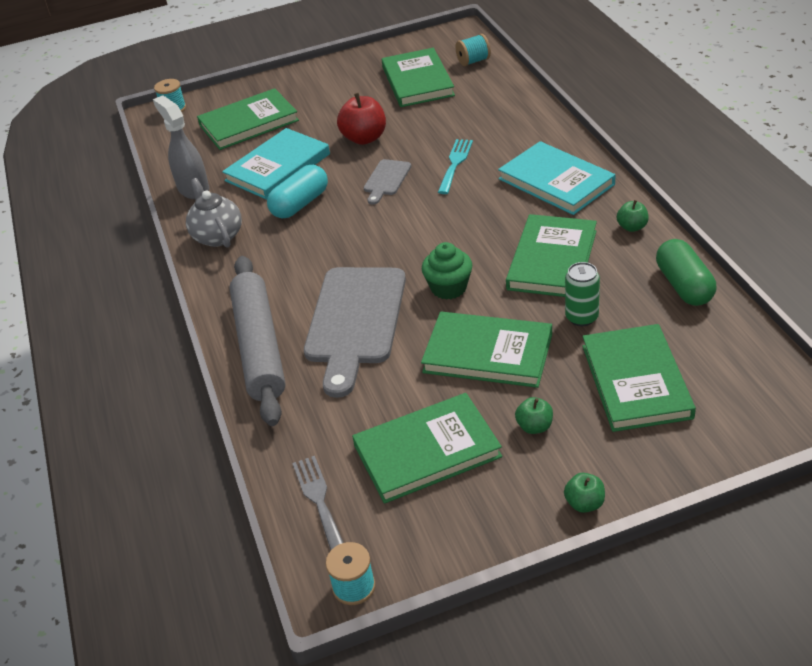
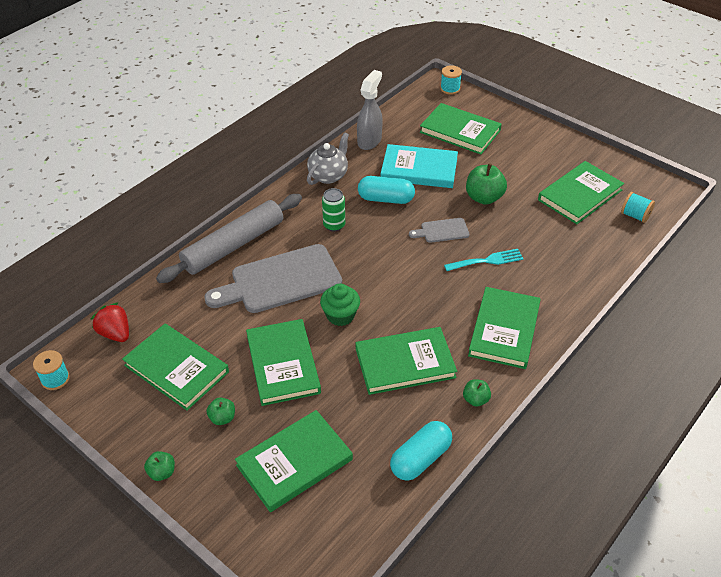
camera: 55 degrees right, 5 degrees up
grey fork [292,456,344,550] -> red strawberry [91,302,129,342]
red apple [337,93,386,145] -> green apple [466,163,507,205]
turquoise book [498,141,615,215] -> green book [468,287,541,369]
green can [565,262,600,326] -> green can moved to [322,188,345,231]
green capsule [656,239,716,306] -> turquoise capsule [390,421,452,481]

